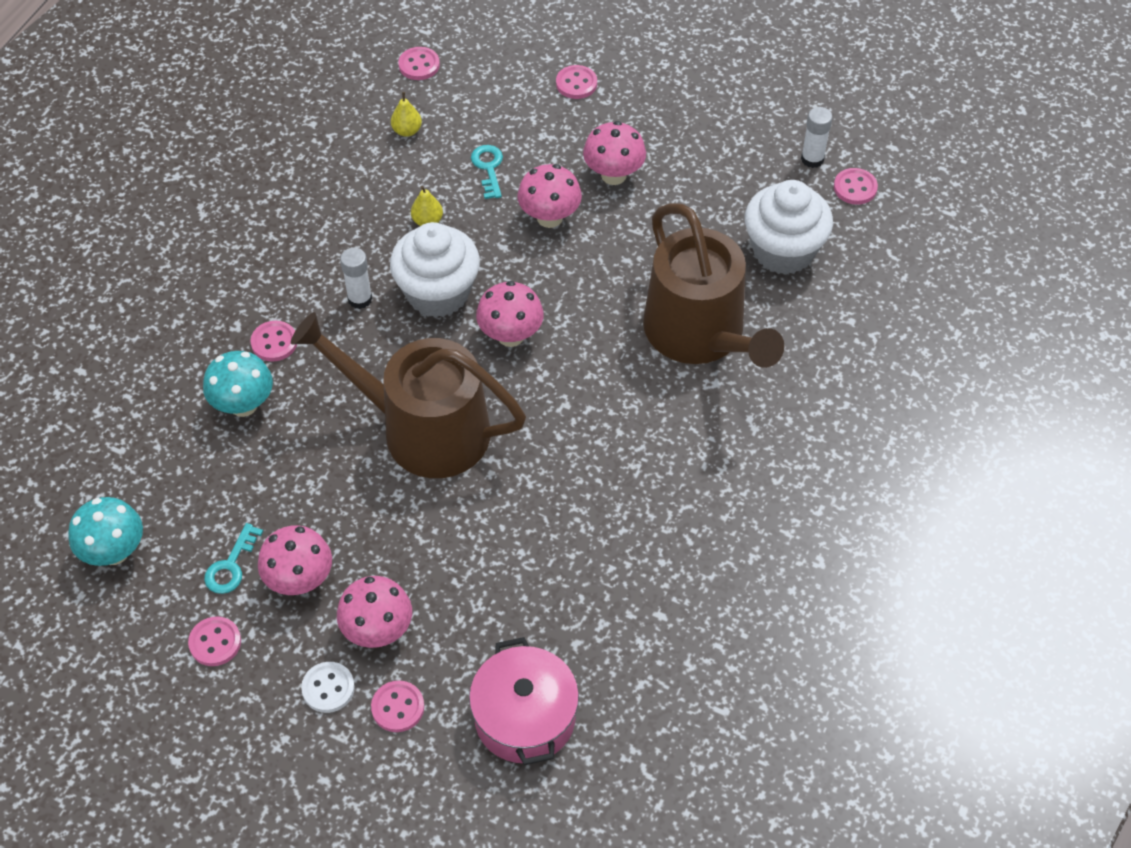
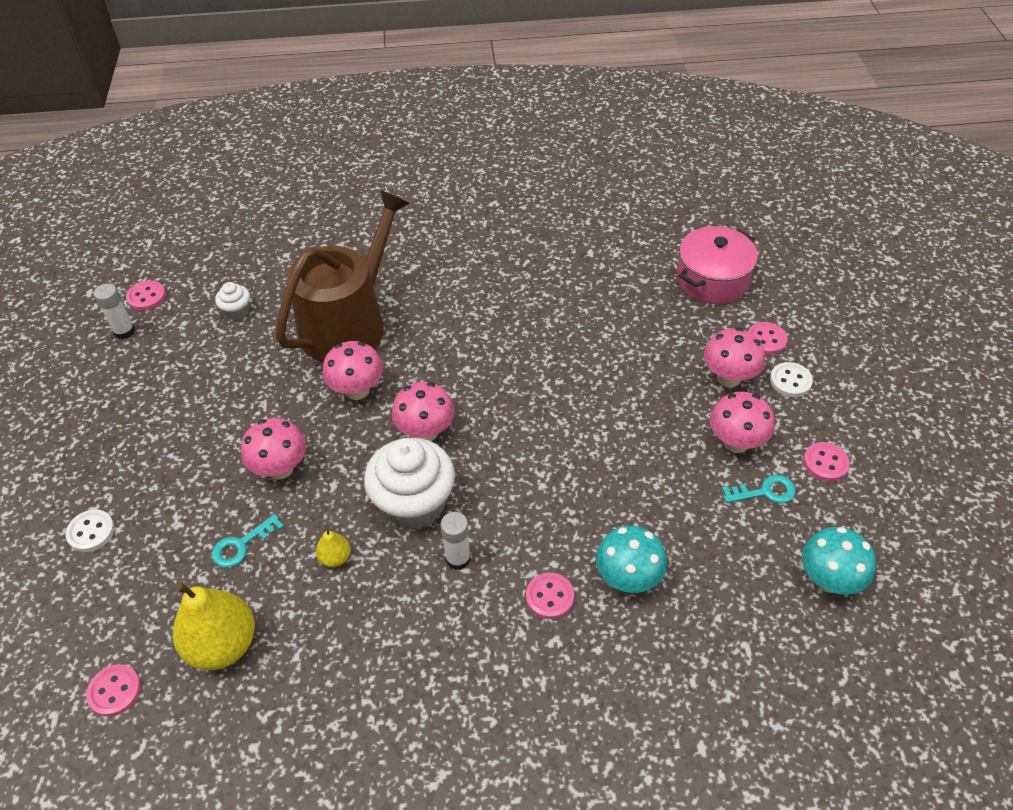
camera: 120 degrees left, 5 degrees down
brown watering can [291,312,526,478] -> none
yellow pear [391,92,422,137] -> yellow pear [173,583,255,670], size x2.14
pink button [556,65,597,99] -> white button [66,509,115,552]
pink mushroom [583,121,646,185] -> pink mushroom moved to [322,341,383,400]
white cupcake [745,180,833,275] -> white cupcake [215,282,250,320], size x0.46

